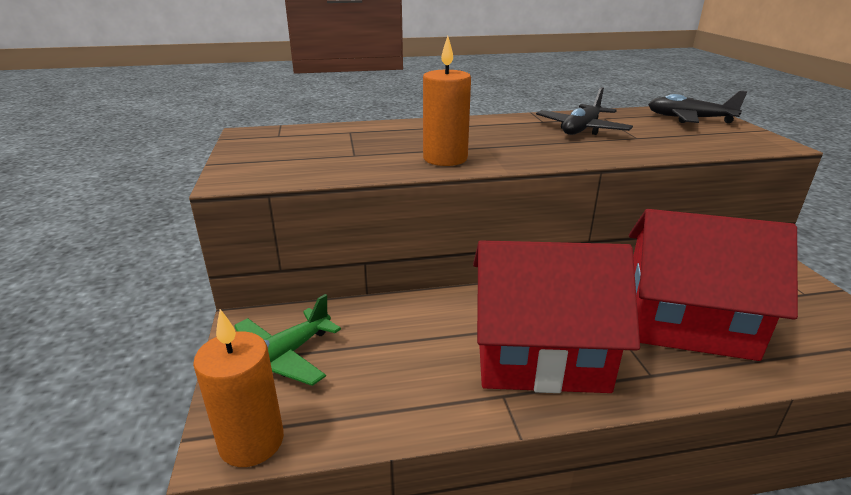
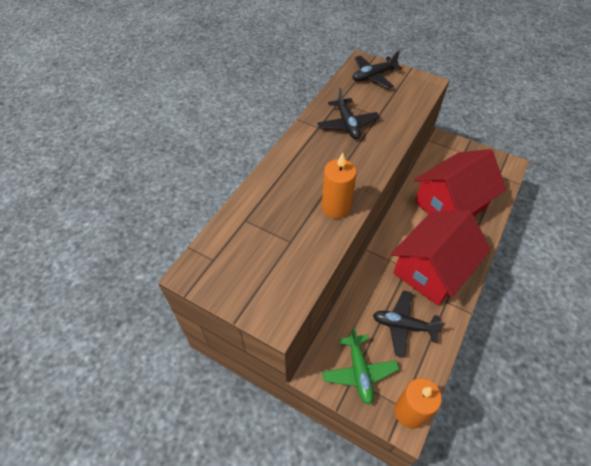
camera: 50 degrees left, 25 degrees up
none -> black plane [373,290,445,358]

